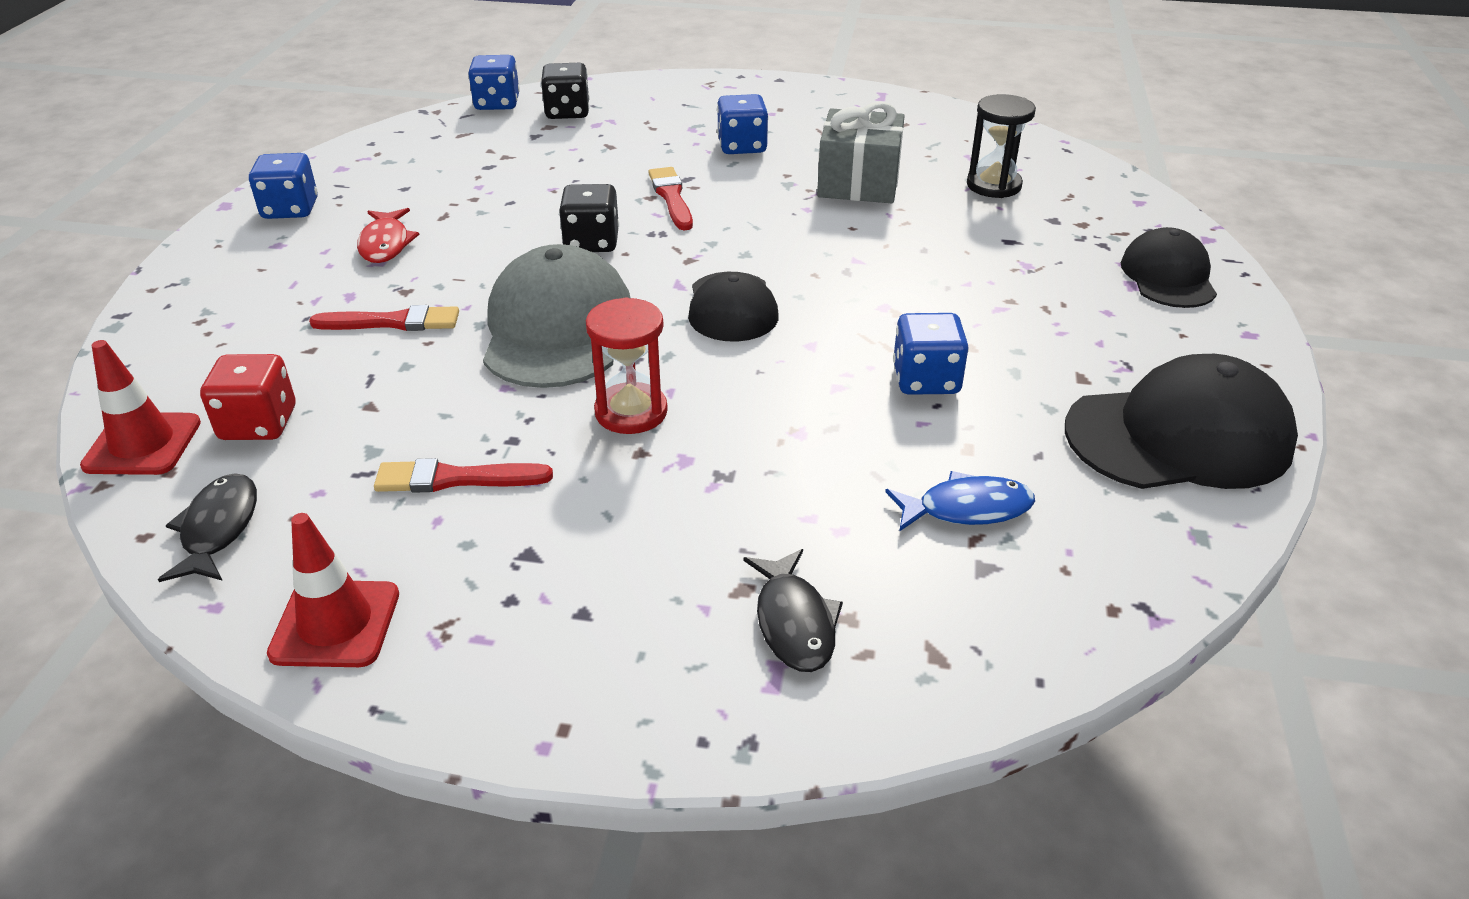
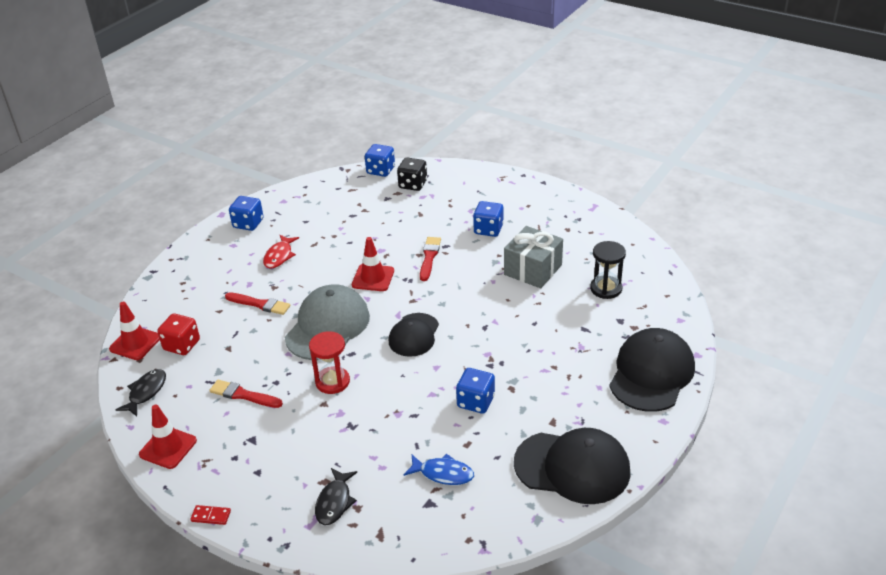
camera: 25 degrees right, 0 degrees up
black dice [559,184,619,252] -> red traffic cone [352,237,394,291]
black cap [1121,227,1217,308] -> black cap [609,328,695,412], size x1.60
none -> red domino [190,505,231,525]

